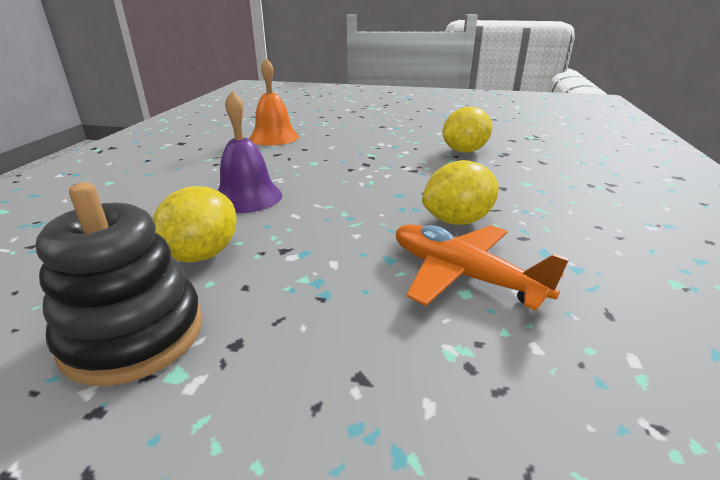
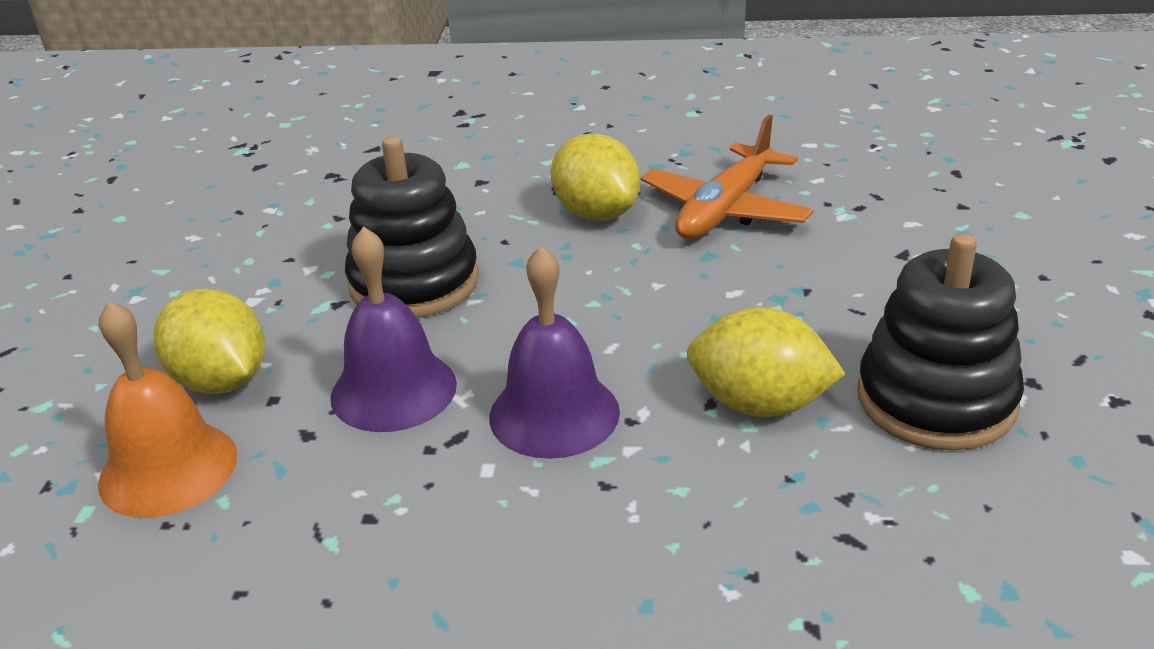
camera: 95 degrees left, 5 degrees up
yellow lemon [442,107,492,153] -> yellow lemon moved to [153,289,265,394]
none -> purple bell [330,226,457,432]
none -> black stacking toy [345,136,479,318]

